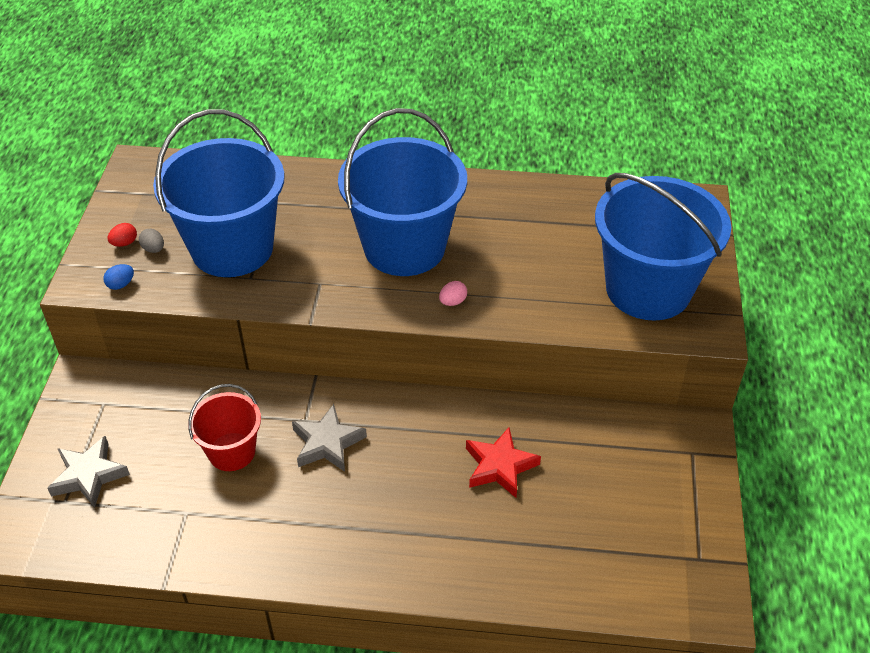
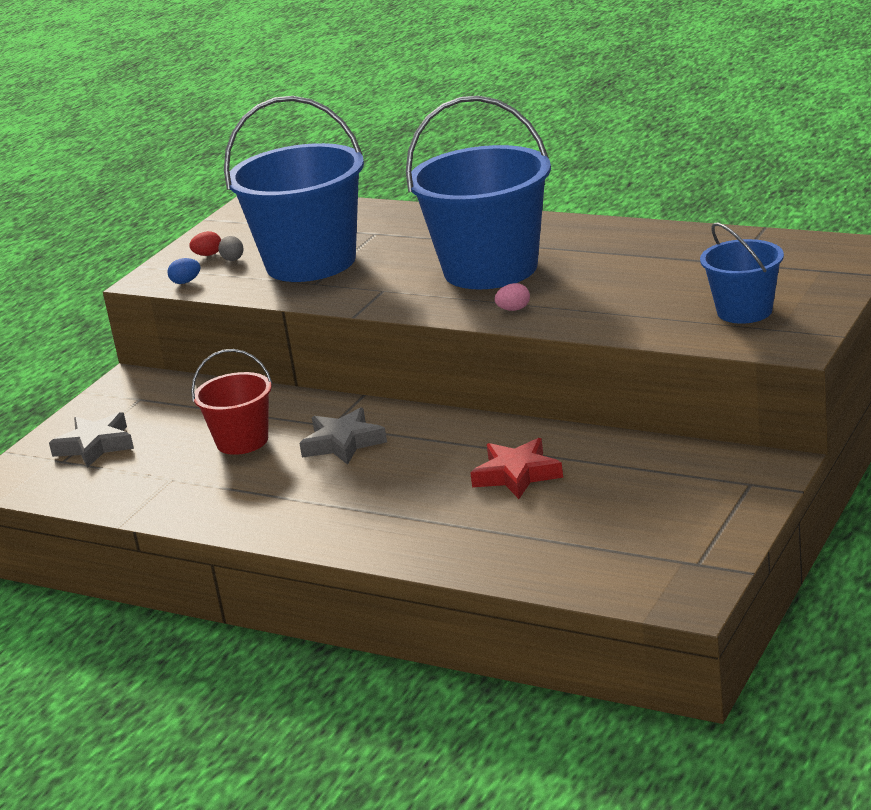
camera: 25 degrees right, 20 degrees down
blue bucket [595,173,731,321] -> blue bucket [700,223,784,324], size x0.53

